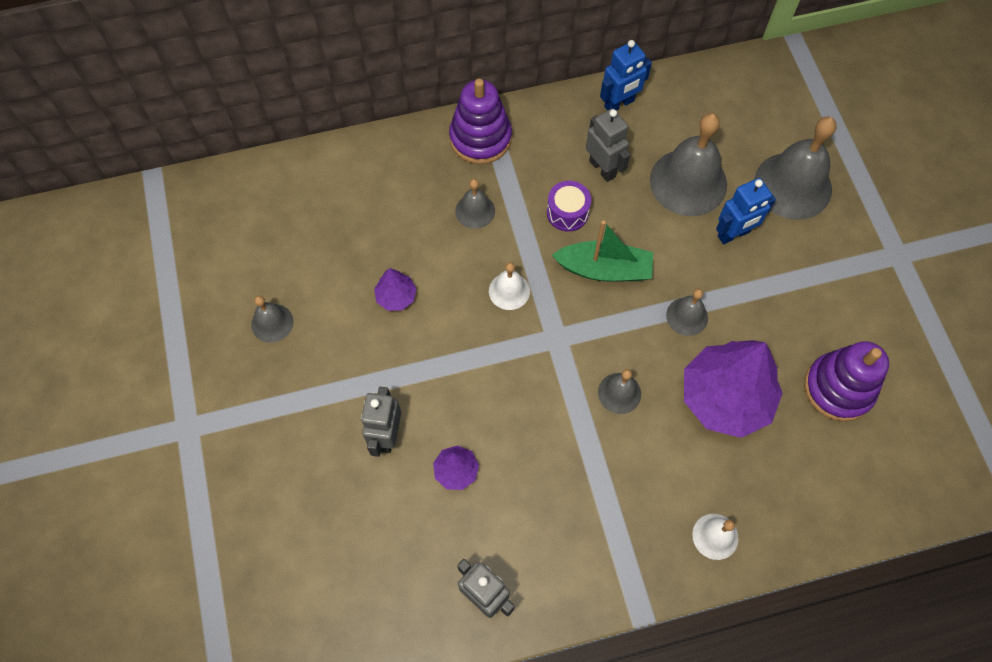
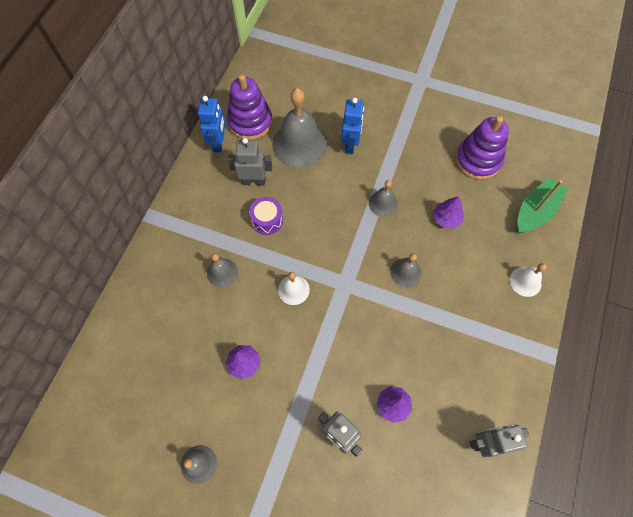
camera: 55 degrees left, 0 degrees up
purple stacking toy [449,79,512,164] -> purple stacking toy moved to [227,75,272,140]
green boat [552,220,653,282] -> green boat moved to [517,177,568,233]
purple tree [684,340,783,438] -> purple tree [433,196,464,228], size x0.45
grey bell [754,117,837,220] -> none

